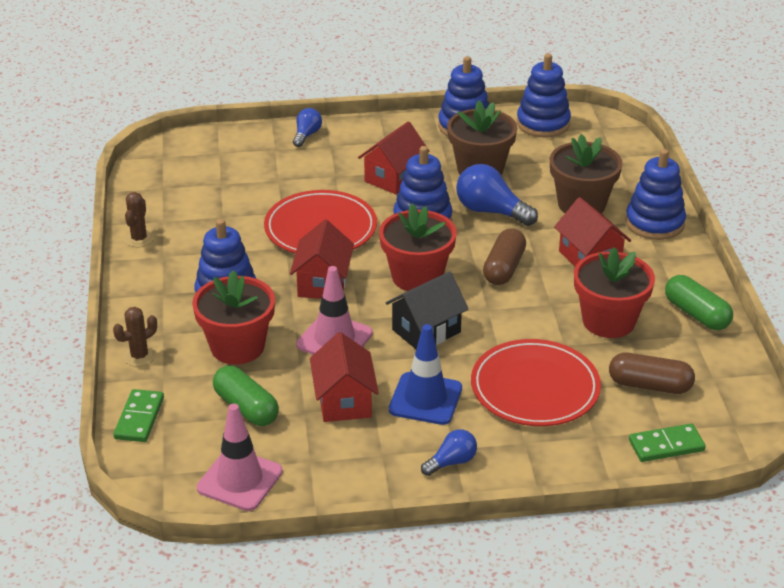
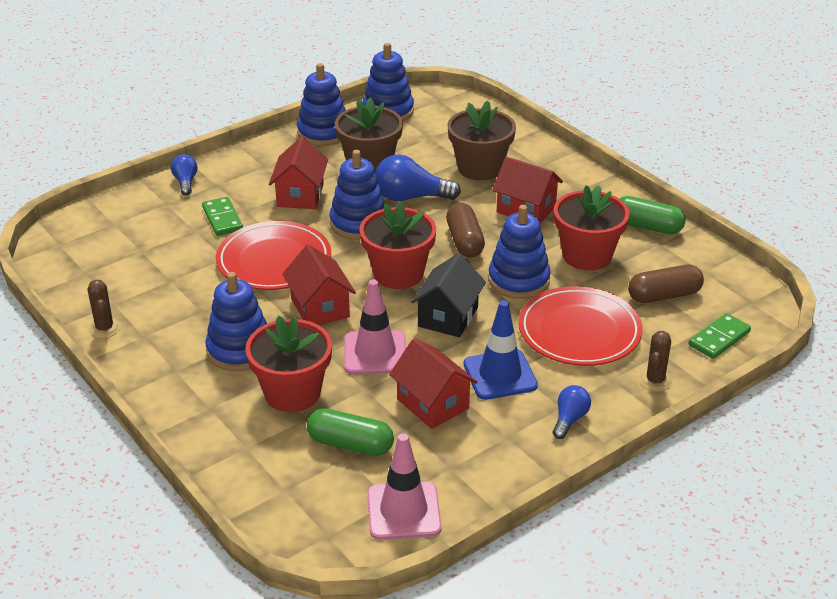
camera: 30 degrees left, 0 degrees up
brown cactus [113,307,157,367] -> brown cactus moved to [639,331,672,392]
green domino [113,389,164,442] -> green domino moved to [202,197,243,236]
blue stacking toy [626,149,686,240] -> blue stacking toy moved to [488,205,551,299]

